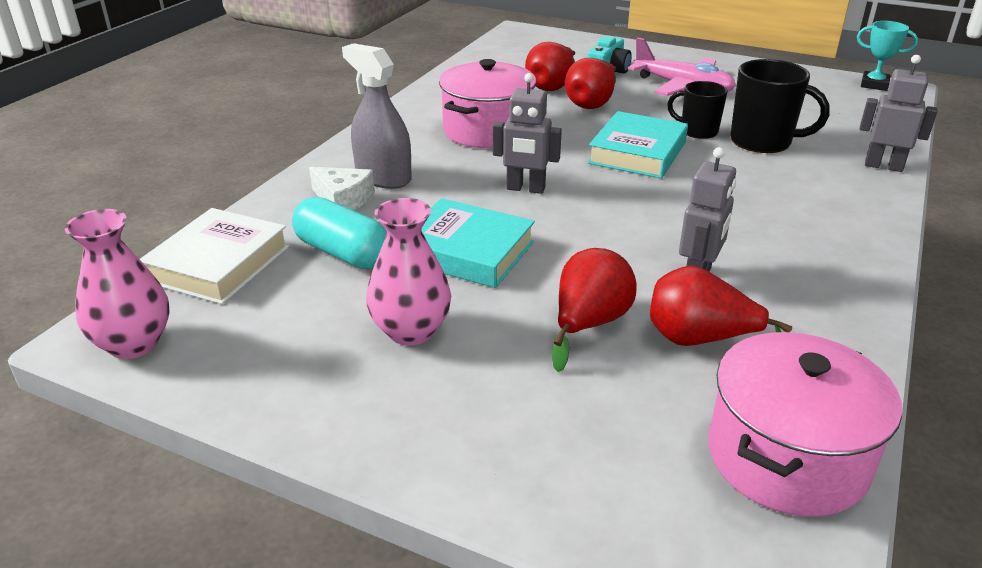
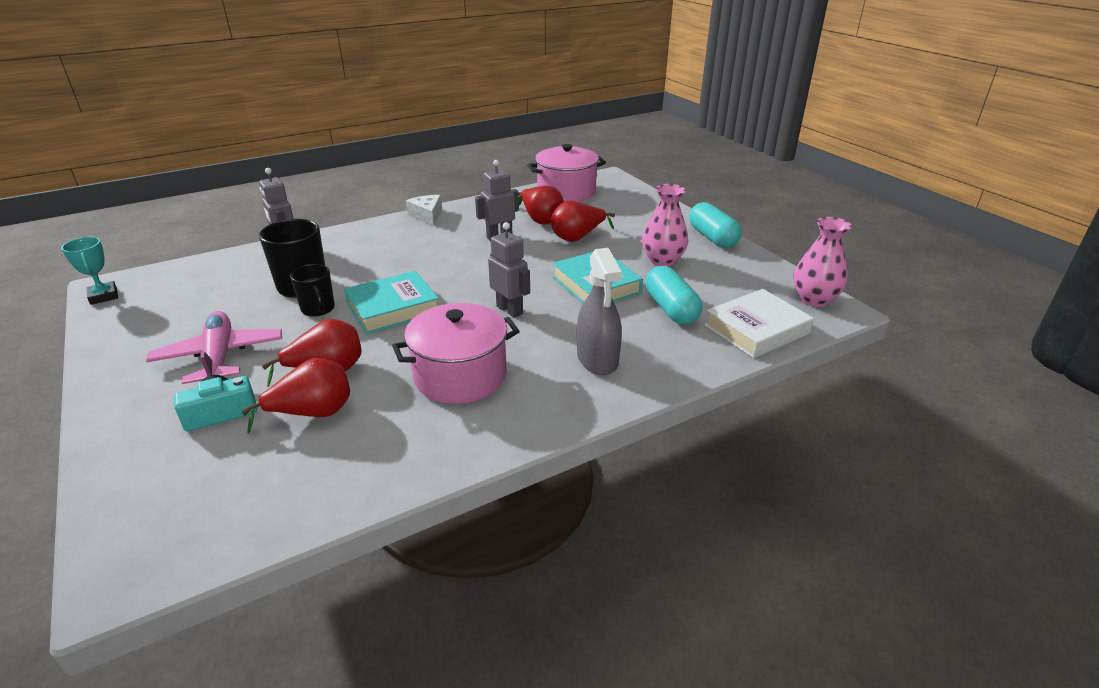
camera: 145 degrees left, 0 degrees up
white cheese [309,167,375,210] -> white cheese moved to [406,195,442,226]
none -> turquoise capsule [689,202,742,248]

